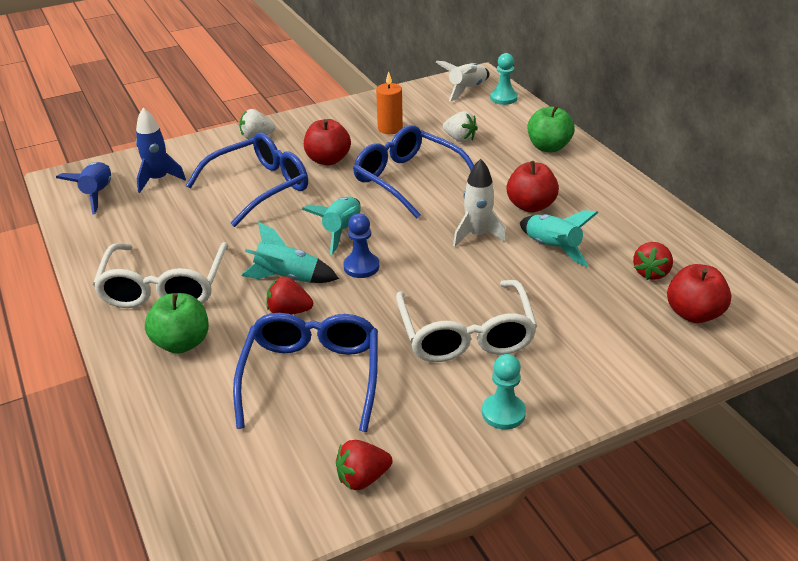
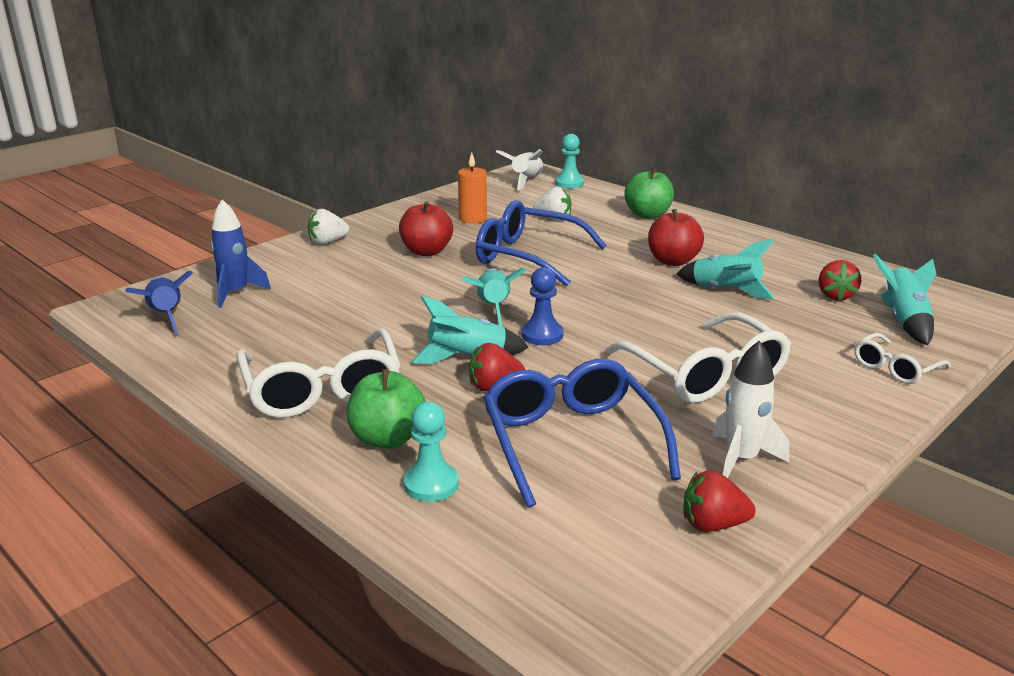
camera: 20 degrees left, 10 degrees down
blue glasses [186,133,308,227] -> none
red strawberry [336,440,392,490] -> red strawberry turned 45 degrees clockwise [684,470,756,532]
white rocket [453,159,507,247] -> white rocket moved to [712,341,789,478]
turquoise pawn [482,354,526,430] -> turquoise pawn moved to [404,402,459,502]
red apple [667,264,731,323] -> turquoise rocket [873,254,936,345]
none -> white glasses [854,333,951,384]

